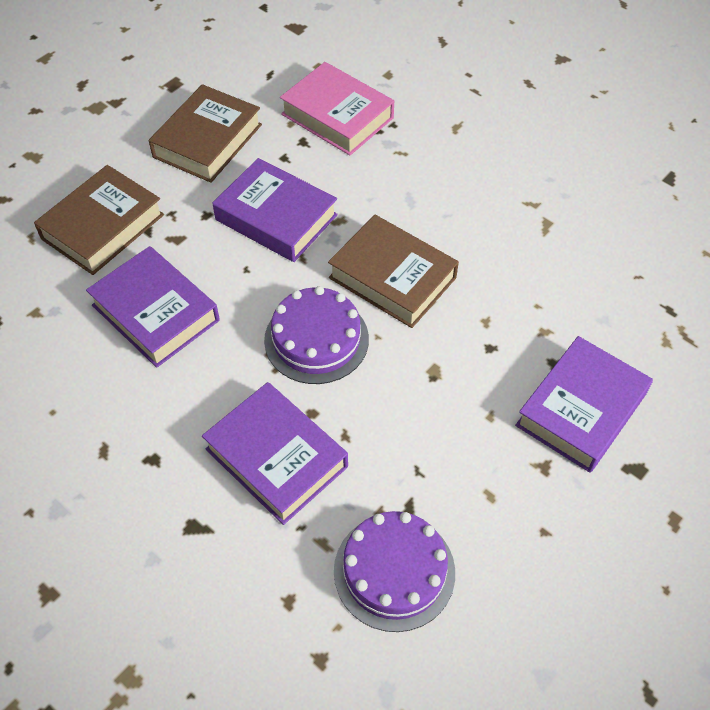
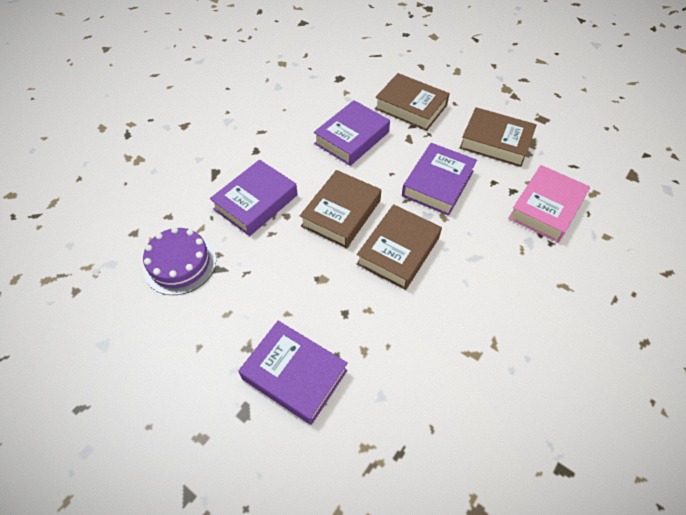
camera: 85 degrees right, 0 degrees up
purple cake [264,286,369,384] -> brown book [300,170,381,248]

